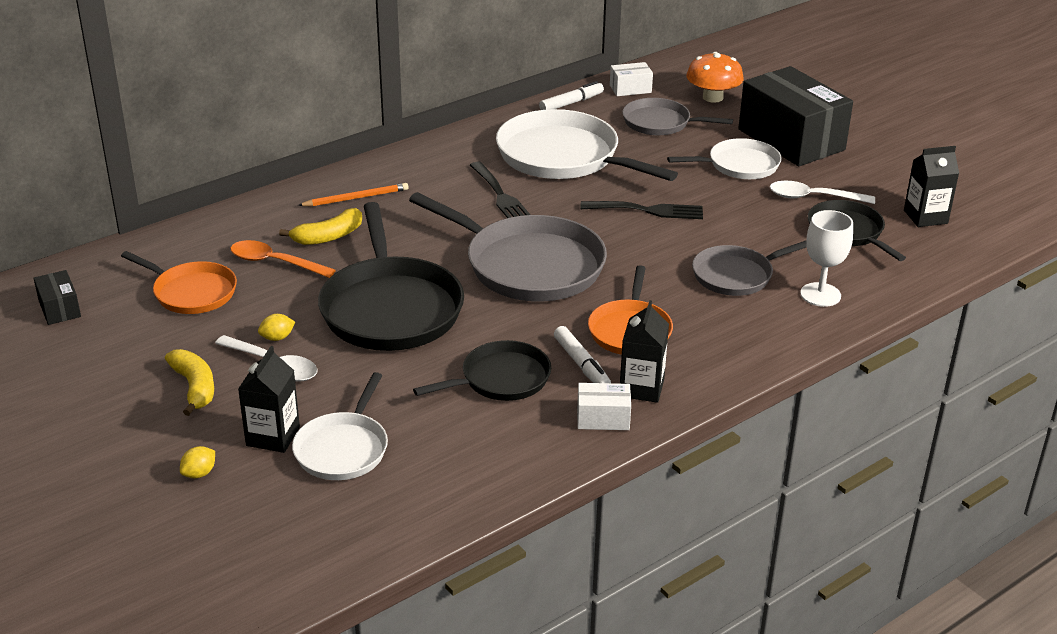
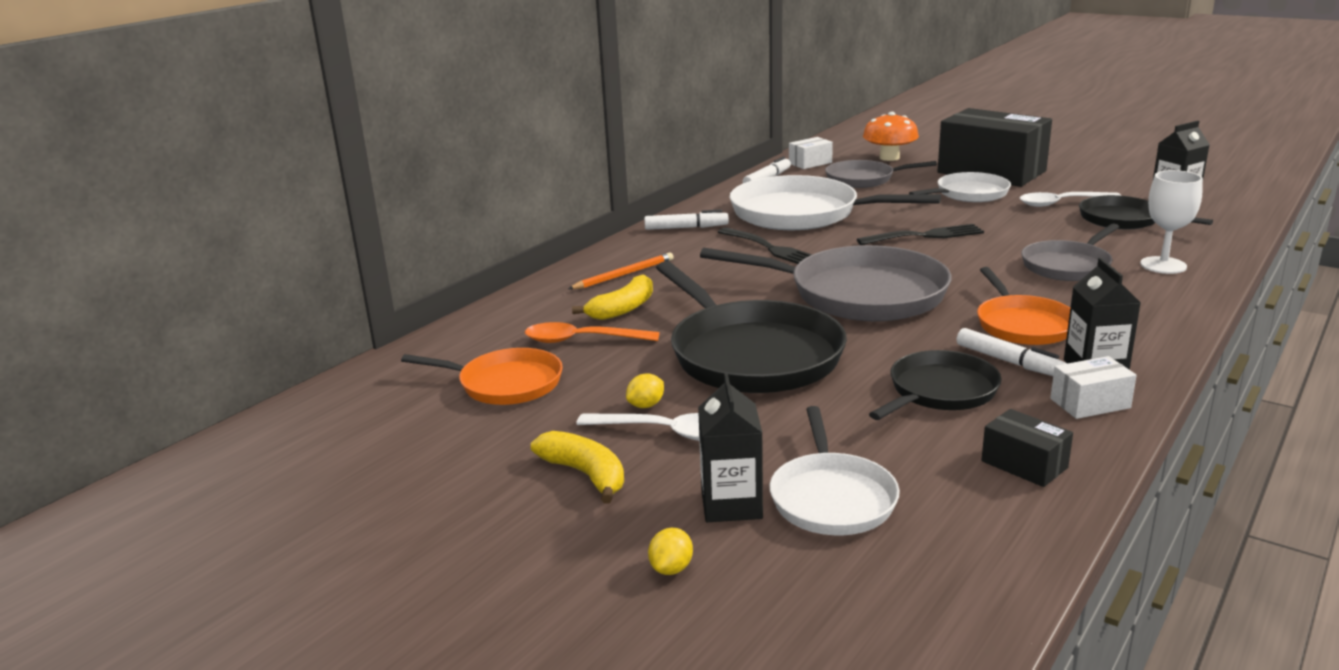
camera: 15 degrees left, 10 degrees down
black box [34,270,81,325] -> black box moved to [981,409,1073,487]
none -> white marker [644,210,729,230]

